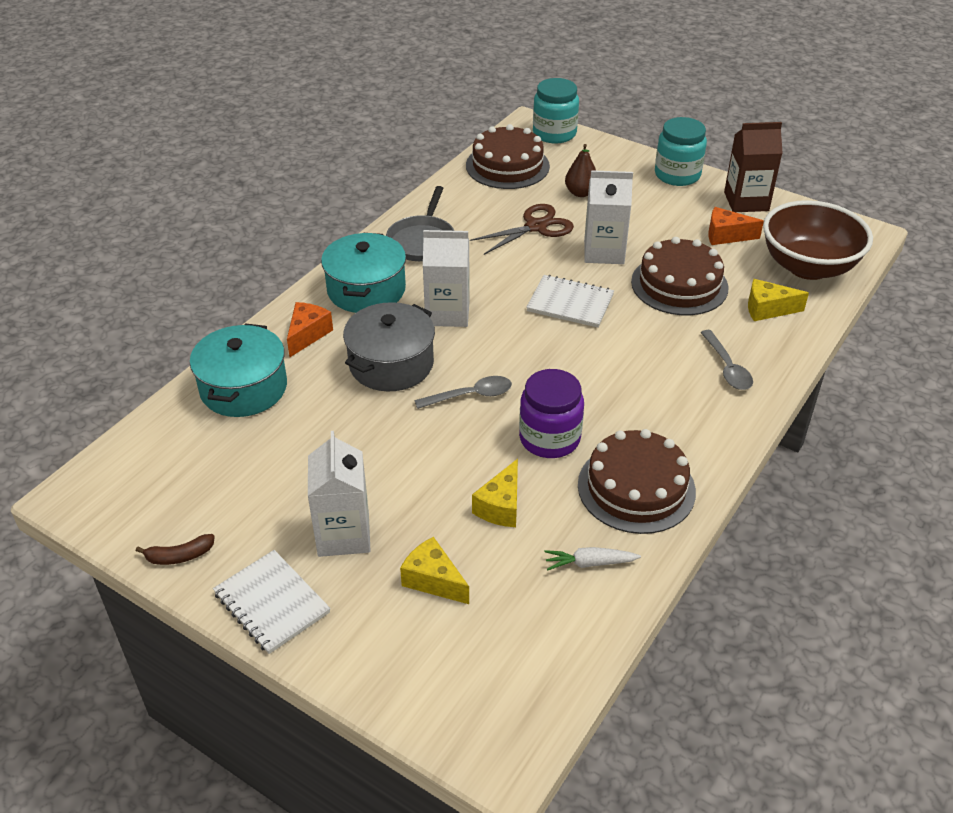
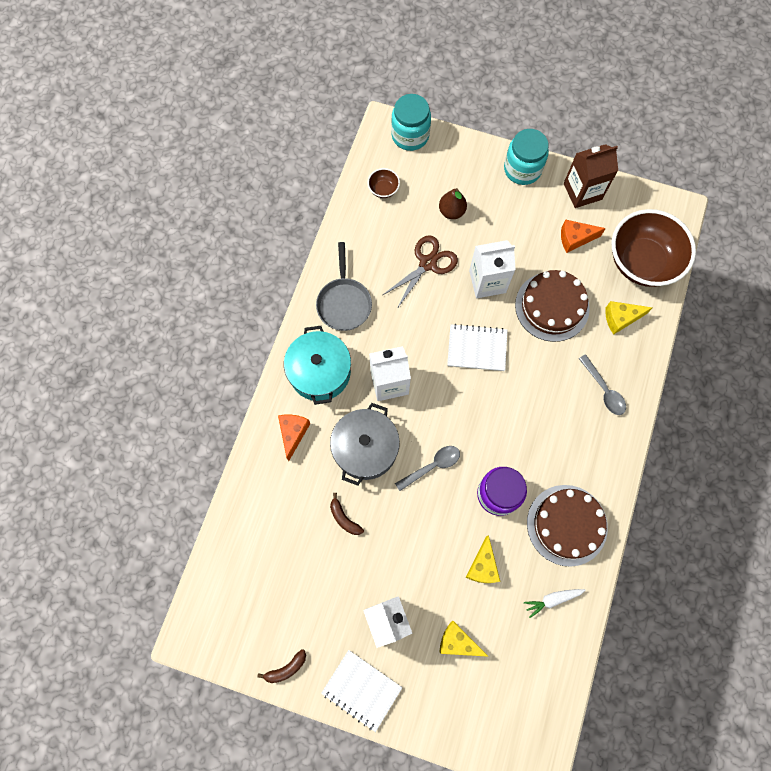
camera: 15 degrees left, 30 degrees up
turquoise pot [190,323,287,417] -> none
brown cake [466,124,550,189] -> brown bowl [368,168,400,198]
none -> brown banana [330,493,364,535]

